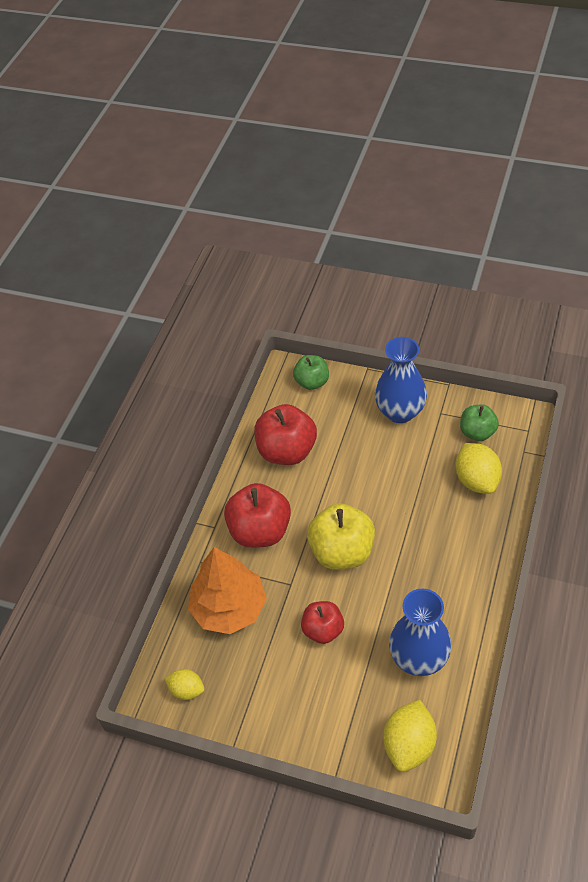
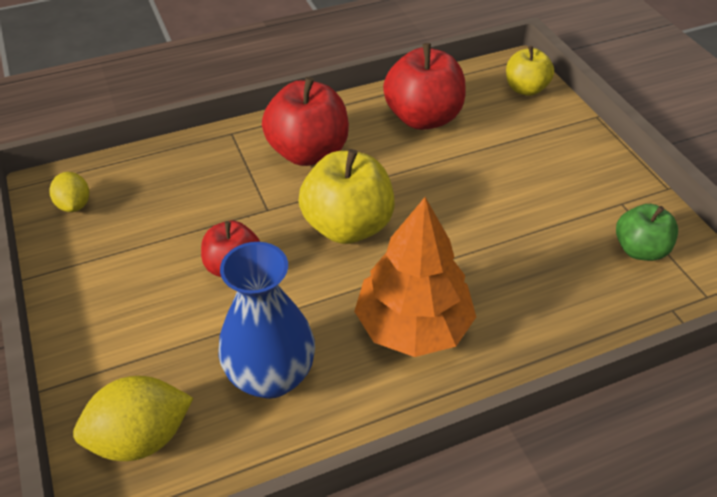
camera: 45 degrees right, 5 degrees down
orange tree [188,547,267,634] -> orange tree moved to [354,197,476,357]
green apple [293,355,329,390] -> yellow apple [506,46,554,96]
blue vase [375,337,427,423] -> none
yellow lemon [455,443,502,494] -> none

